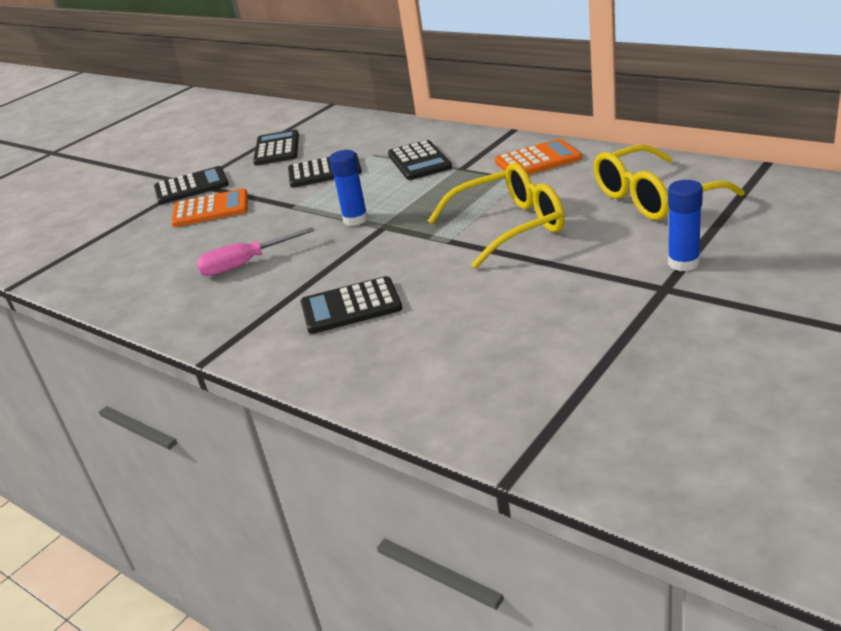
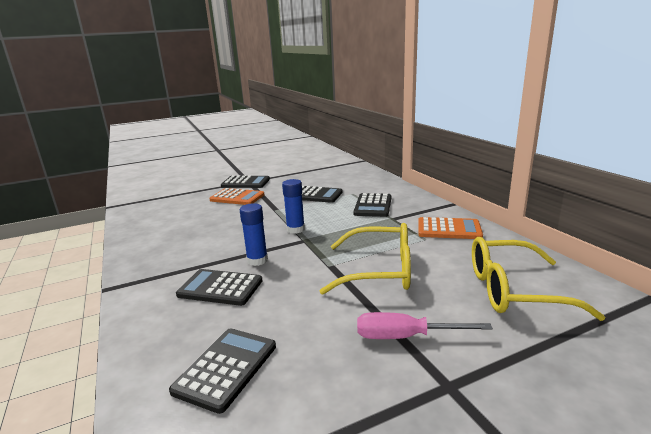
camera: 25 degrees right, 10 degrees down
pink screwdriver [196,227,315,276] -> pink screwdriver moved to [357,312,493,339]
black calculator [253,129,299,165] -> black calculator moved to [169,328,276,414]
blue glue stick [668,180,703,271] -> blue glue stick moved to [240,203,268,266]

